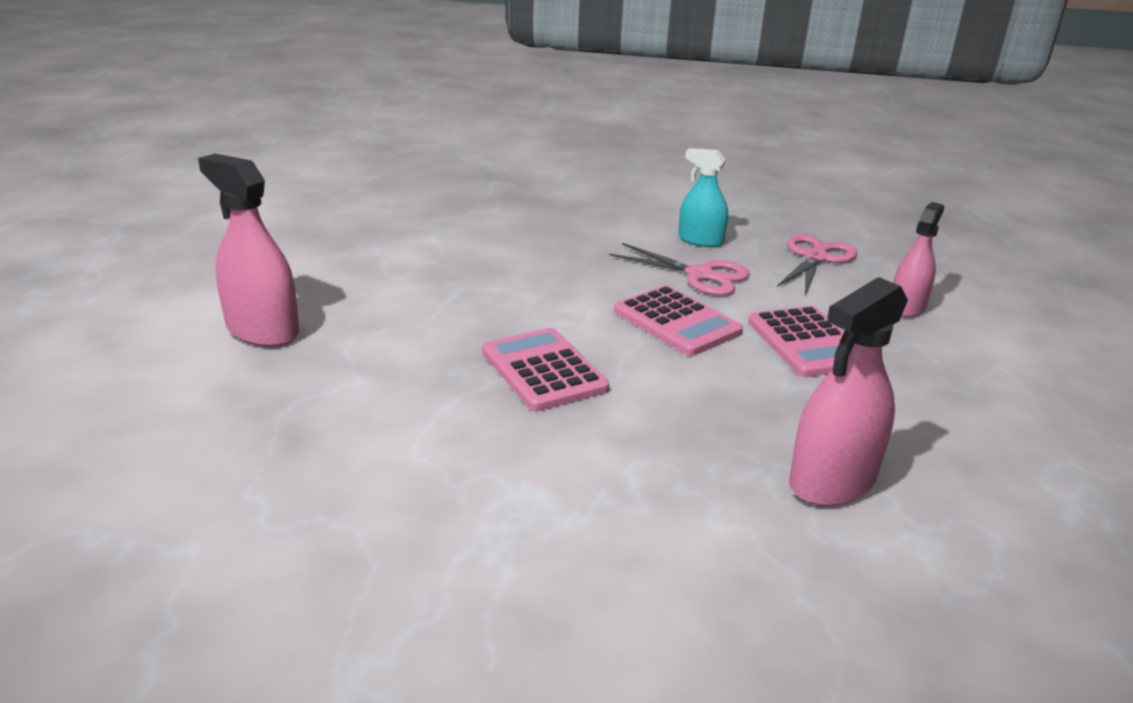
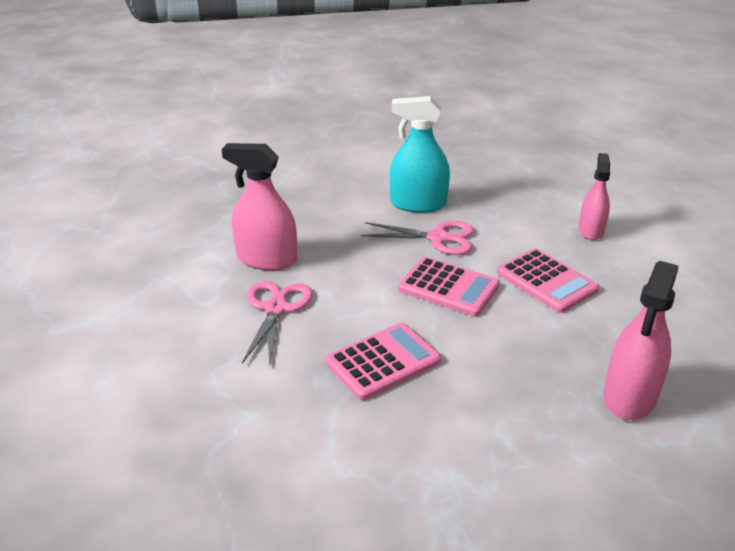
camera: 20 degrees left, 5 degrees up
pink spray bottle [198,154,299,347] -> pink spray bottle moved to [221,143,297,270]
pink calculator [482,328,609,411] -> pink calculator turned 105 degrees clockwise [326,323,441,400]
turquoise spray bottle [678,148,728,247] -> turquoise spray bottle [390,96,450,213], size x1.51
pink scissors [777,234,857,295] -> pink scissors moved to [242,281,312,365]

